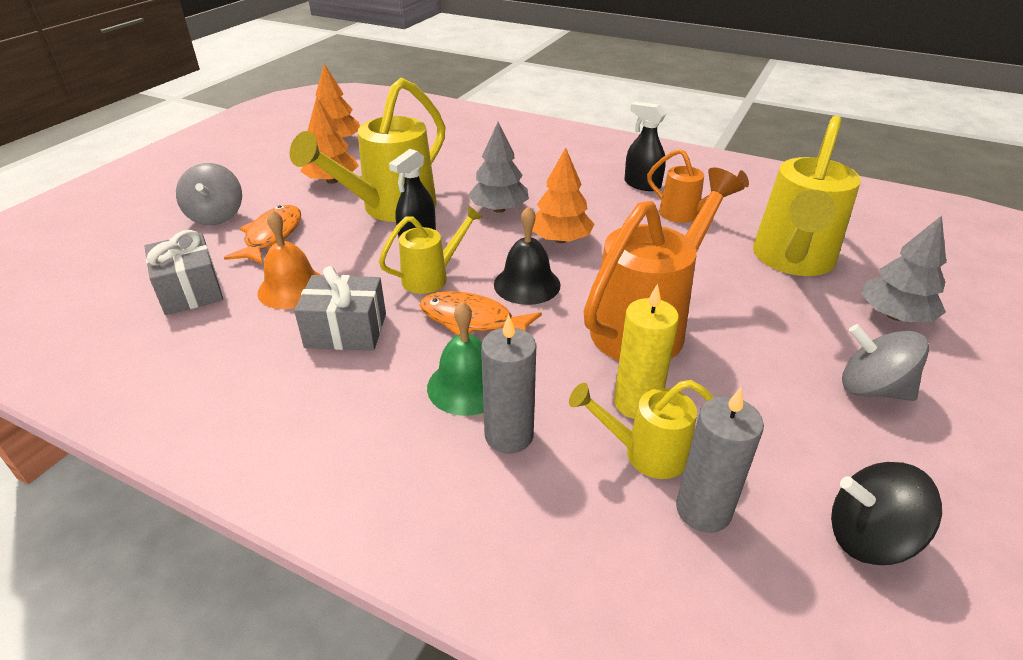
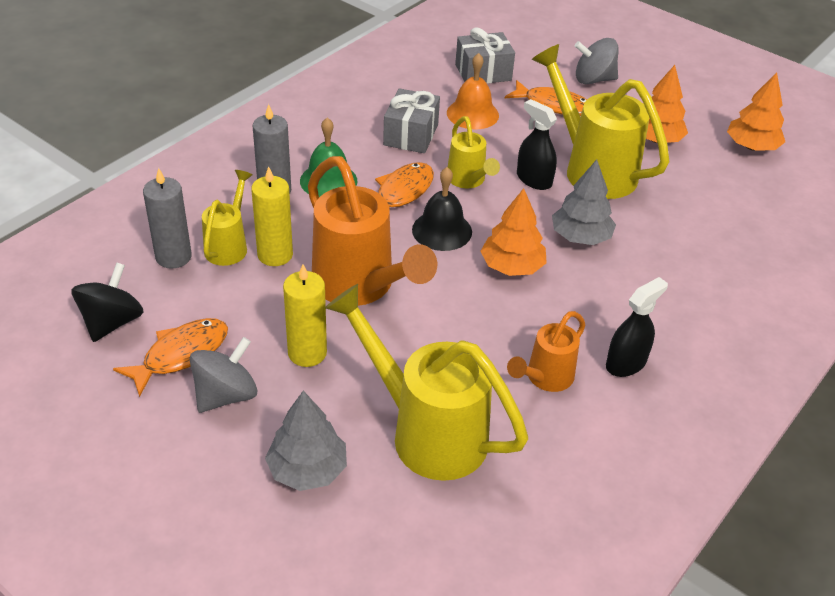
camera: 100 degrees right, 5 degrees up
none -> orange fish [113,318,228,397]
none -> yellow candle [283,264,327,367]

